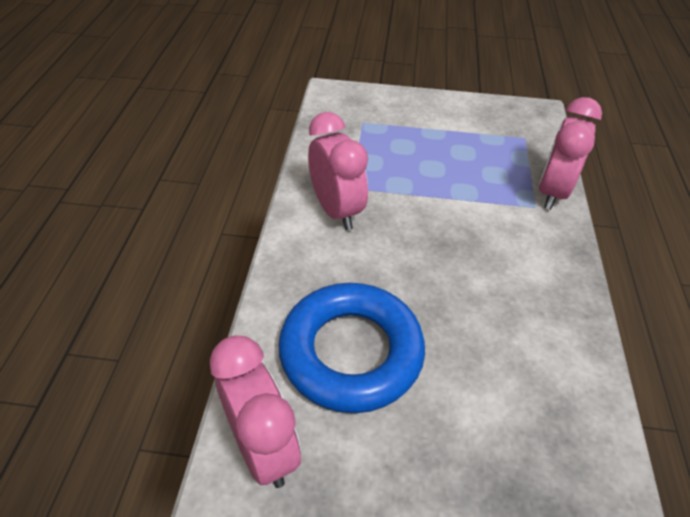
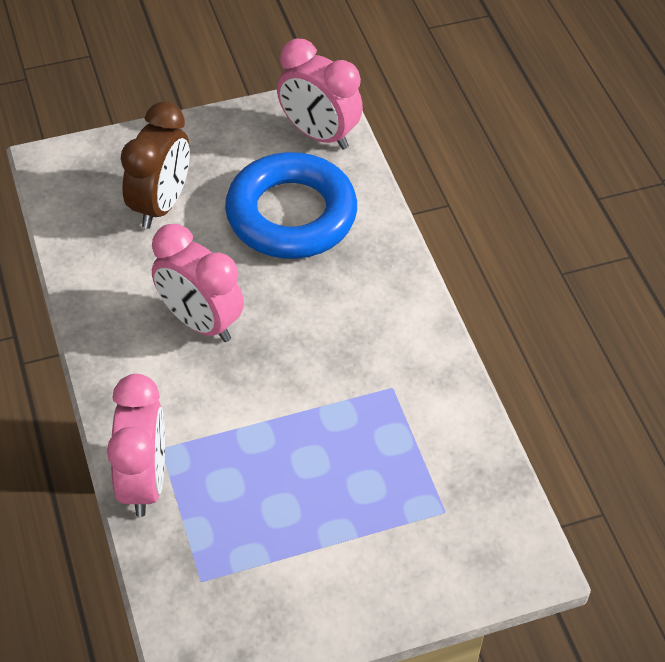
camera: 155 degrees right, 5 degrees up
pink clock [308,112,368,230] -> pink clock moved to [152,224,244,342]
none -> brown clock [121,101,190,229]

